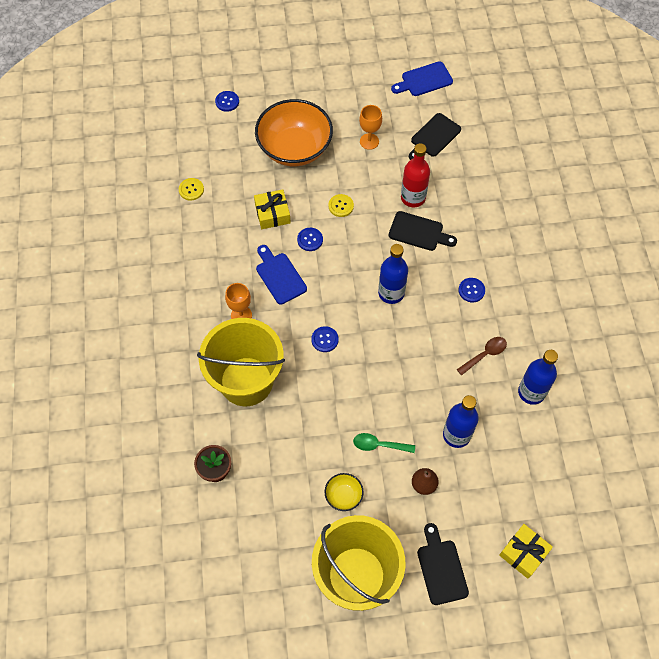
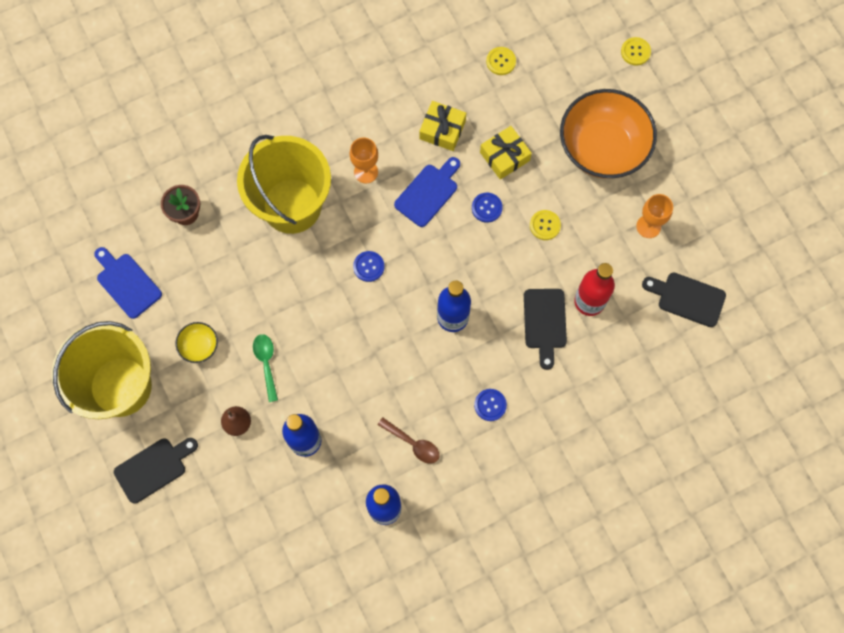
camera: 70 degrees right, 10 degrees up
blue button [215,91,239,112] -> yellow button [621,37,651,66]
blue cutting board [391,61,453,96] -> blue cutting board moved to [94,247,162,319]
yellow gift [499,524,553,579] -> yellow gift moved to [419,101,466,151]

